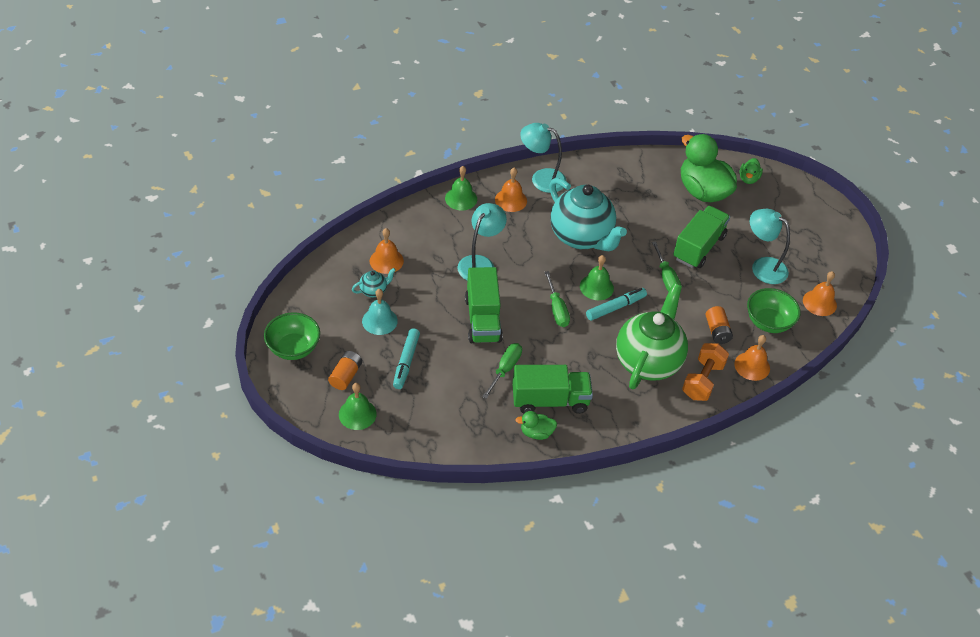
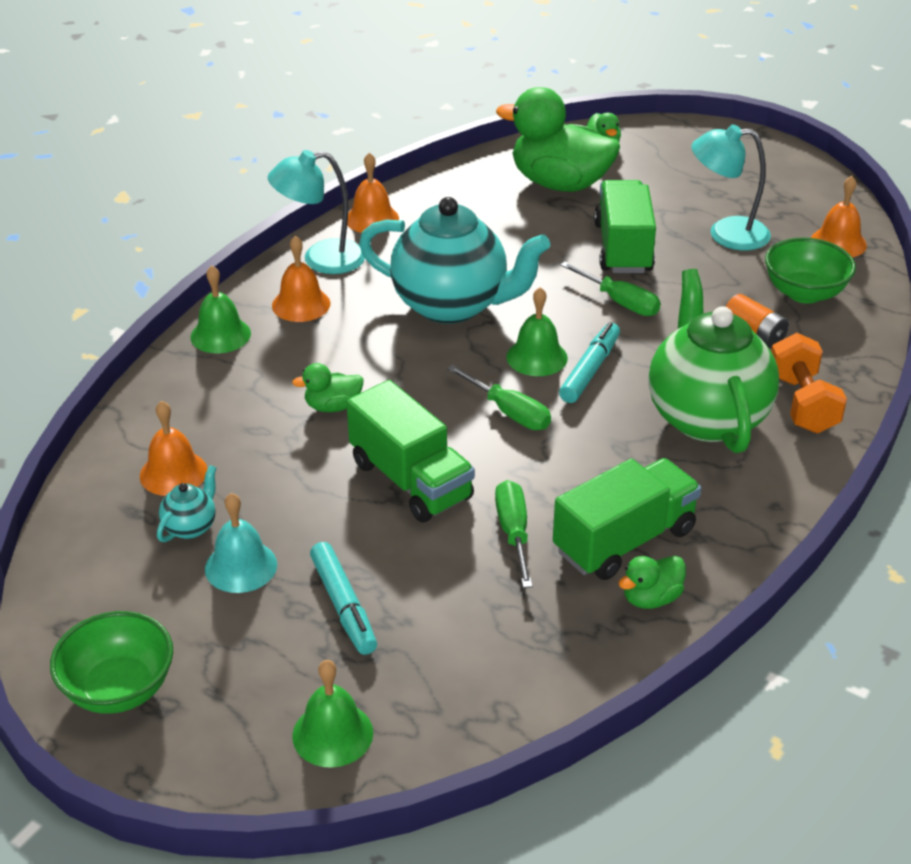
camera: 30 degrees left, 10 degrees down
orange battery [328,351,362,390] -> none
turquoise lamp [457,203,507,280] -> green duck [292,363,364,412]
orange bell [735,335,770,381] -> orange bell moved to [347,152,399,233]

